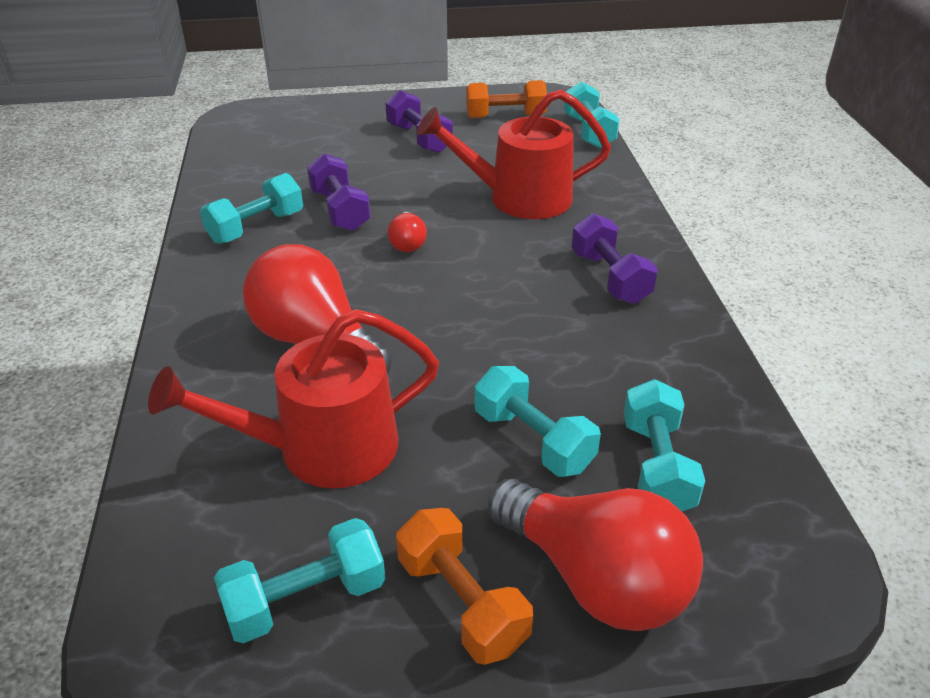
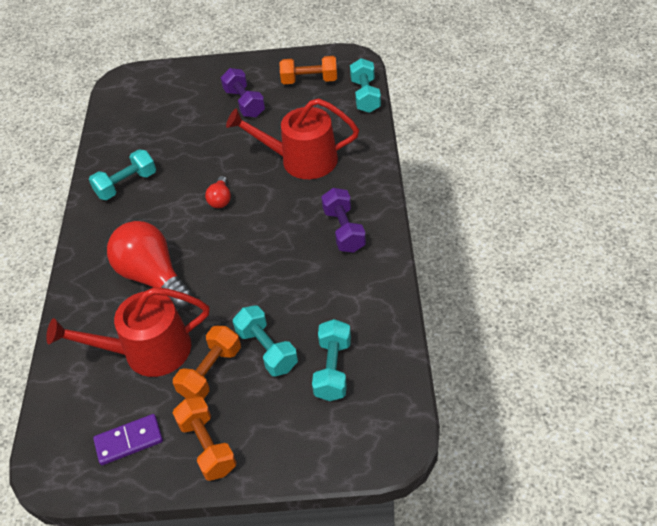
camera: 10 degrees right, 10 degrees up
turquoise dumbbell [214,518,386,643] -> purple domino [93,414,163,465]
purple dumbbell [307,153,371,231] -> none
red light bulb [488,479,703,631] -> none
none -> orange dumbbell [173,326,241,399]

